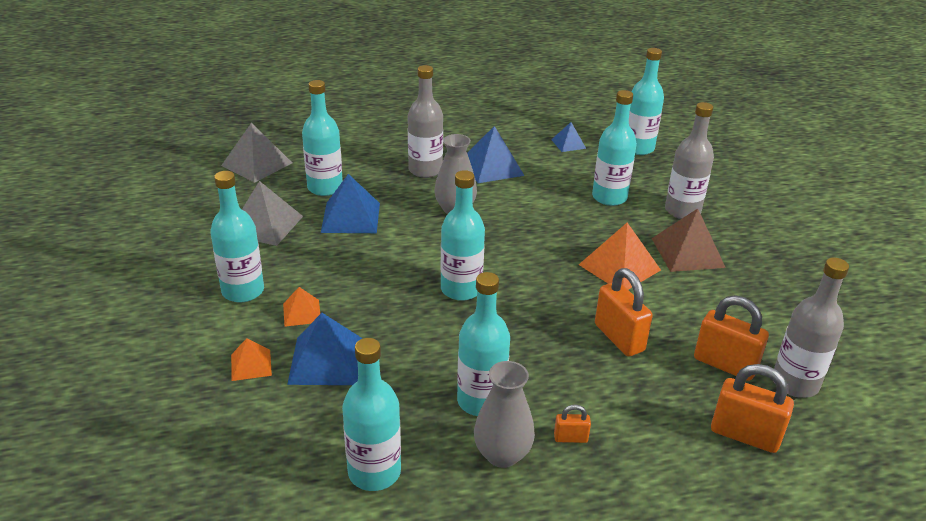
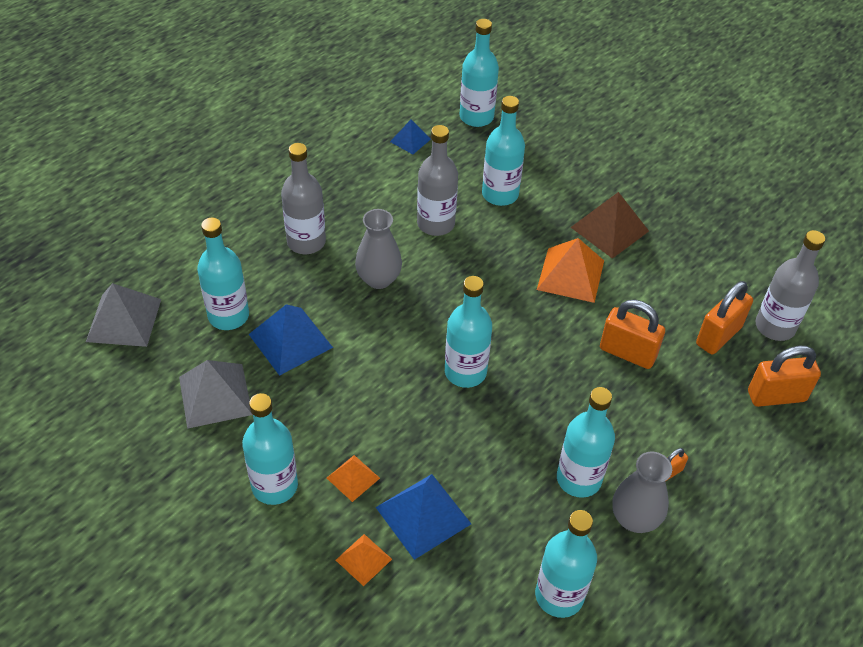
camera: 35 degrees left, 15 degrees up
blue pyramid [467,126,525,183] -> none
grey bottle [665,102,714,219] -> grey bottle moved to [417,125,458,236]
orange padlock [694,295,769,381] -> orange padlock turned 45 degrees counterclockwise [696,281,753,355]

